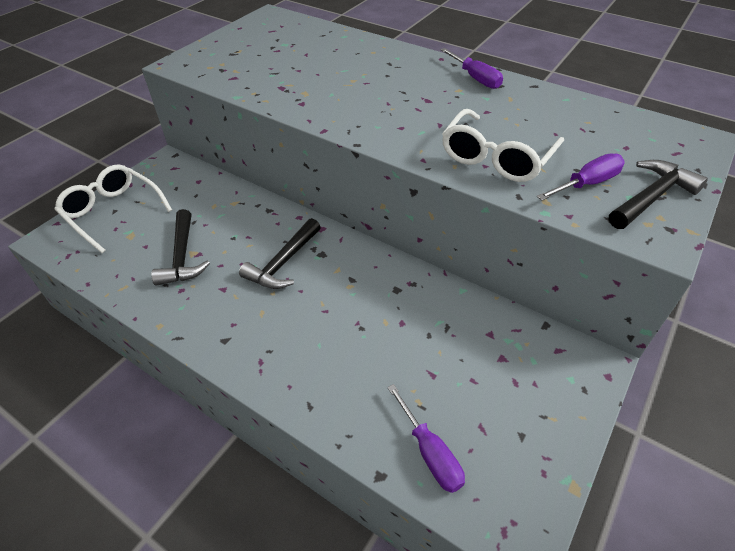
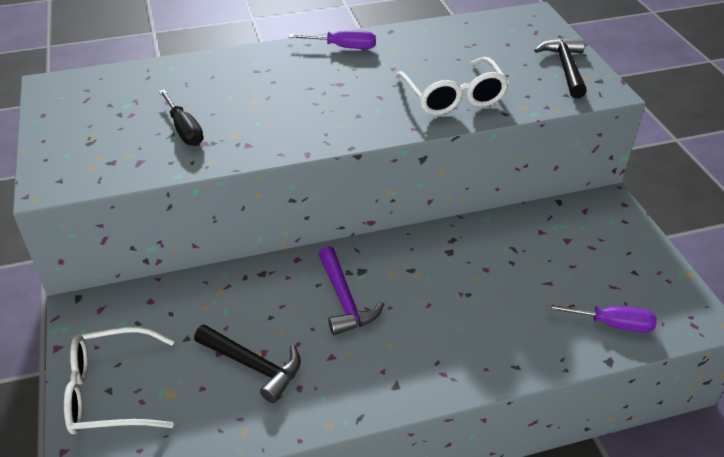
camera: 50 degrees left, 5 degrees down
black hammer [239,218,321,289] -> purple hammer [318,246,384,335]
purple screwdriver [537,153,625,200] -> none
none -> black screwdriver [159,89,204,146]

